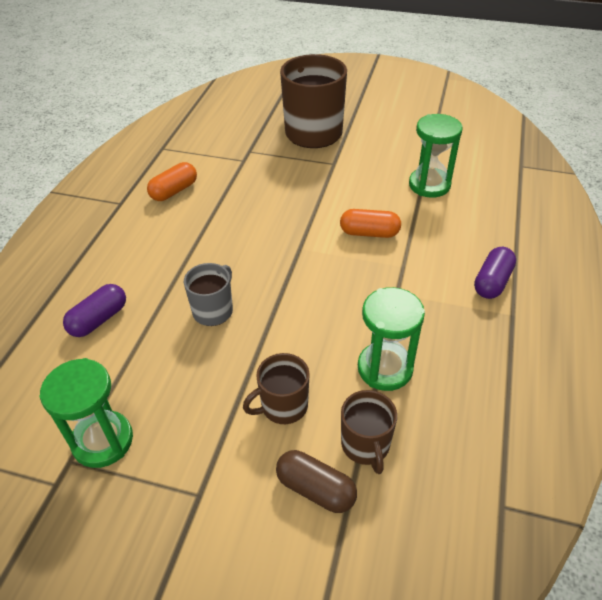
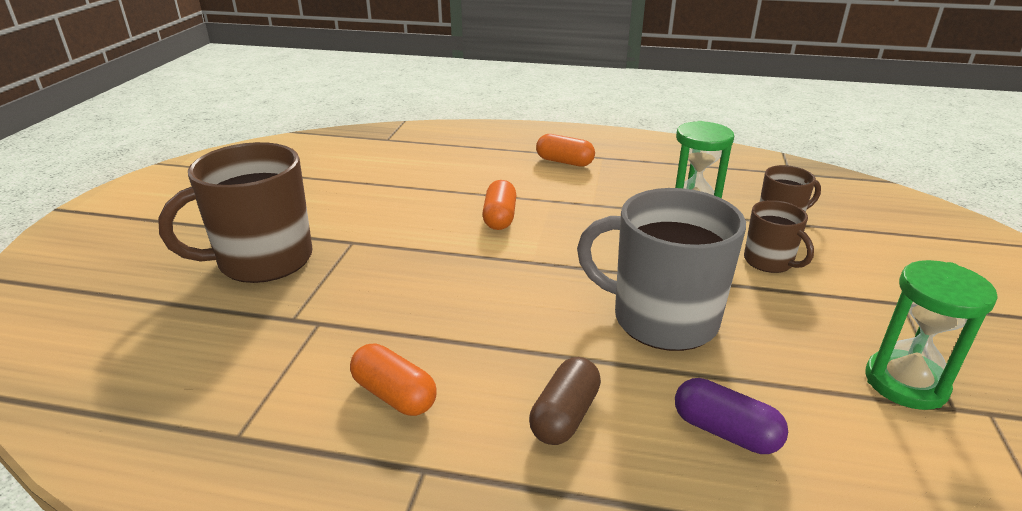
camera: 95 degrees left, 15 degrees down
grey mug [184,263,233,326] -> grey mug [577,188,746,351], size x1.91
brown capsule [276,450,357,513] -> brown capsule moved to [529,357,601,445]
green hourglass [409,114,463,198] -> none
purple capsule [474,247,516,299] -> orange capsule [536,134,595,167]

